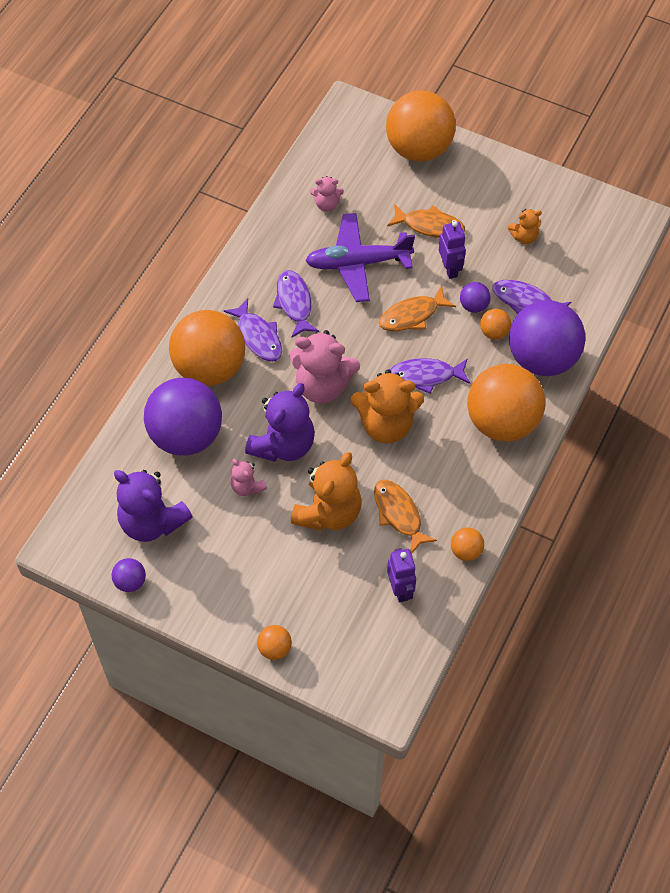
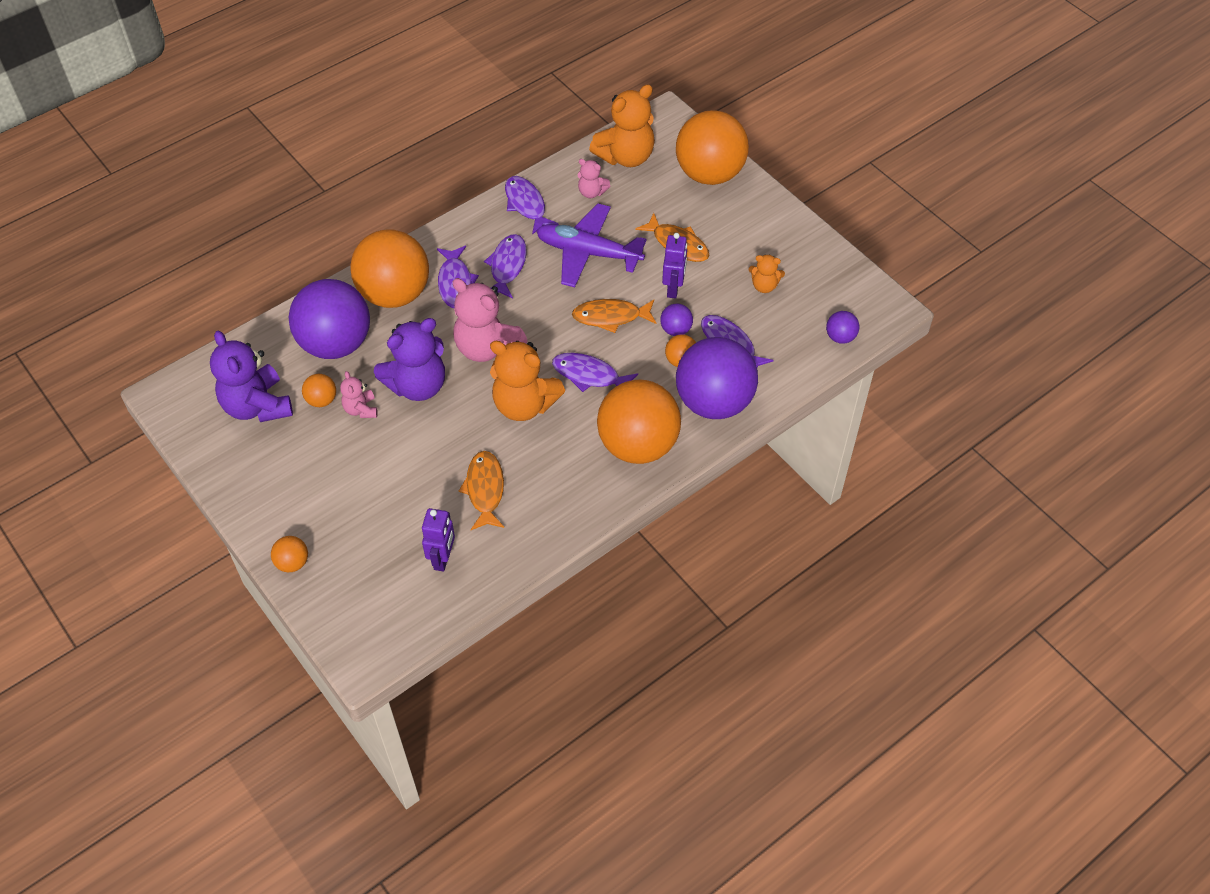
camera: 25 degrees right, 5 degrees down
purple ball [112,558,146,592] -> purple ball moved to [826,311,859,344]
orange teddy bear [291,452,362,531] -> orange teddy bear moved to [589,84,655,167]
orange ball [451,528,484,561] -> orange ball moved to [302,374,336,407]
none -> purple fish [505,176,558,235]

